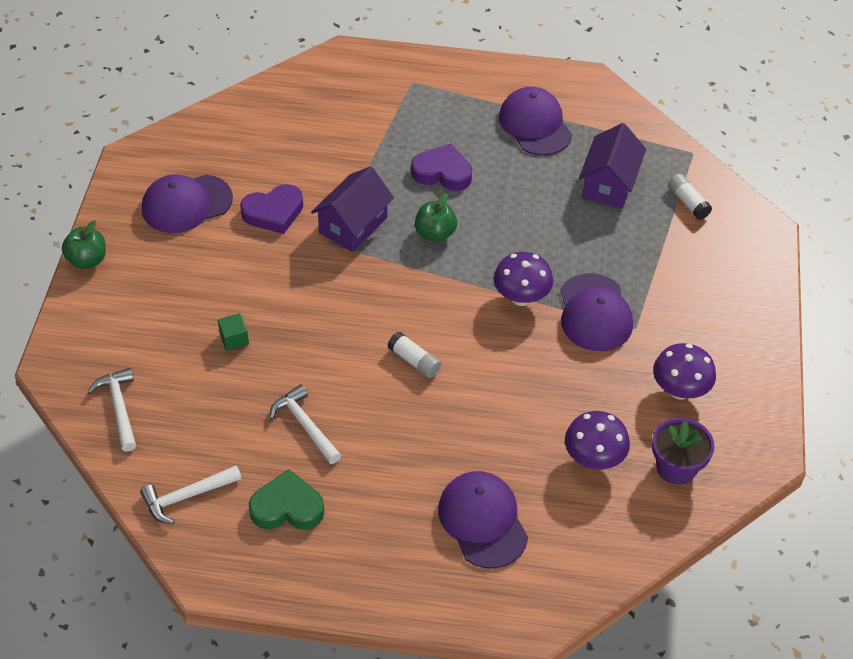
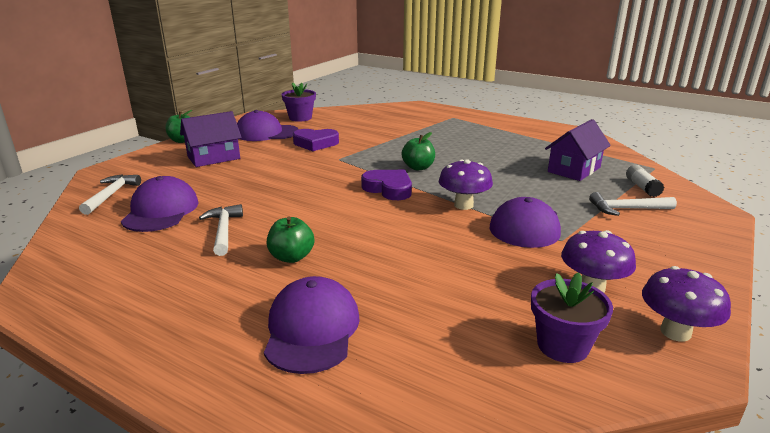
camera: 25 degrees right, 25 degrees down
white hammer [140,466,242,524] -> white hammer moved to [589,192,677,216]
green cube [218,313,249,351] -> none
green heart [249,469,325,530] -> none
purple house [311,166,394,252] -> purple house moved to [180,111,242,167]
white glue stick [387,331,441,378] -> none
purple heart [411,143,472,191] -> purple heart moved to [361,170,412,200]
purple cap [499,87,572,155] -> purple cap moved to [121,176,199,232]
purple mushroom [565,411,630,469] -> purple mushroom moved to [642,266,731,342]
none -> green apple [267,216,314,263]
none -> purple flower pot [281,83,316,122]

